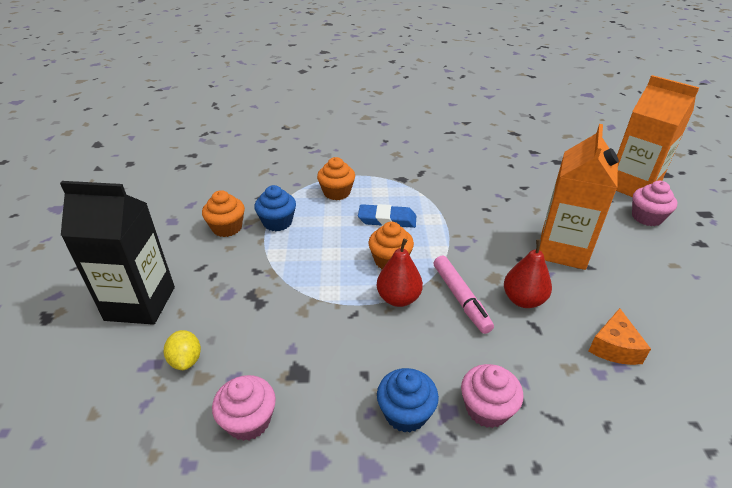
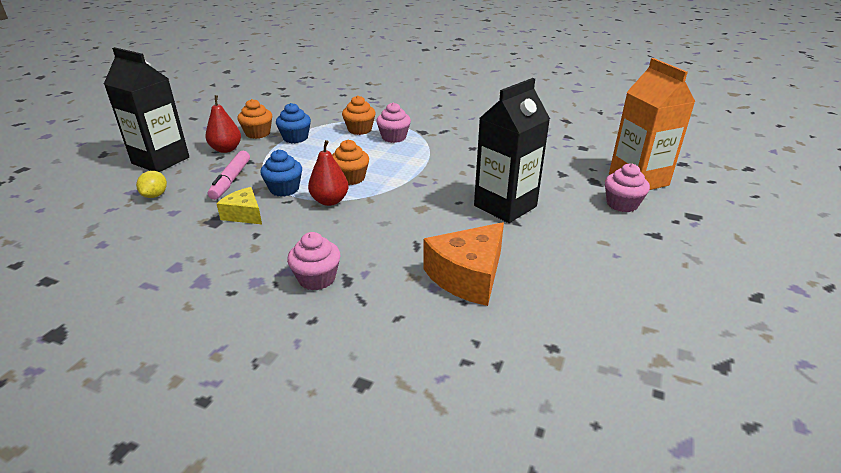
camera: 25 degrees right, 5 degrees down
pink cupcake [212,375,276,441] -> pink cupcake moved to [376,102,411,143]
blue eraser [358,204,416,228] -> none
blue cupcake [377,368,439,433] -> blue cupcake moved to [260,150,302,196]
pink marker [434,256,494,334] -> pink marker moved to [208,151,250,200]
red pear [504,239,552,308] -> red pear moved to [205,95,241,153]
orange carton [539,124,619,270] -> black carton [474,78,550,223]
orange cheese [588,308,651,365] -> orange cheese [424,223,504,306], size x1.70
none -> yellow cheese [216,187,262,224]

